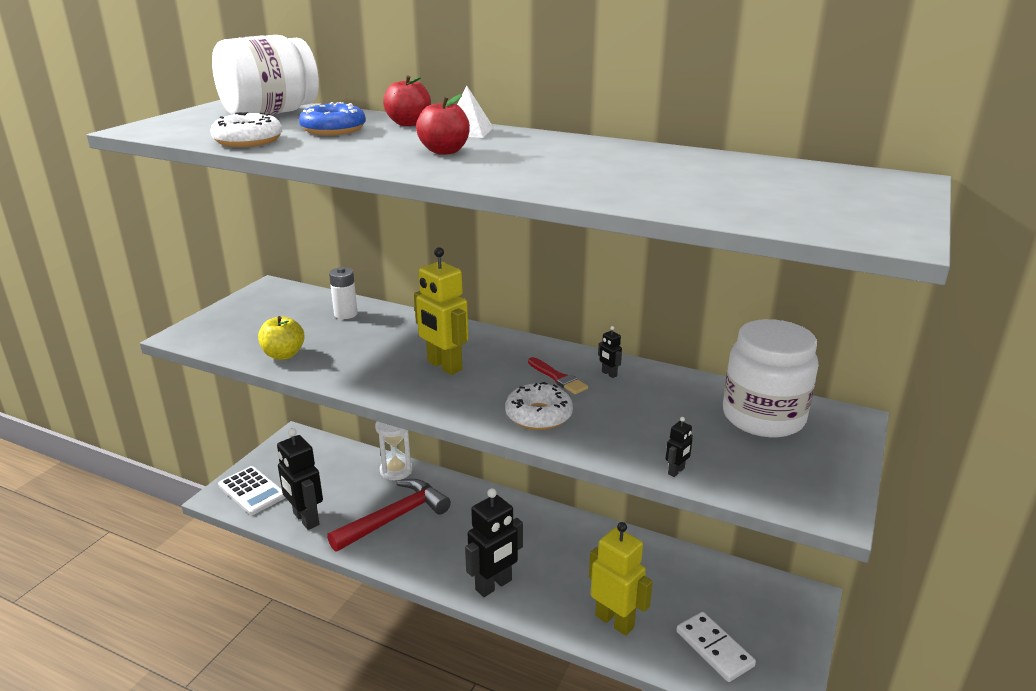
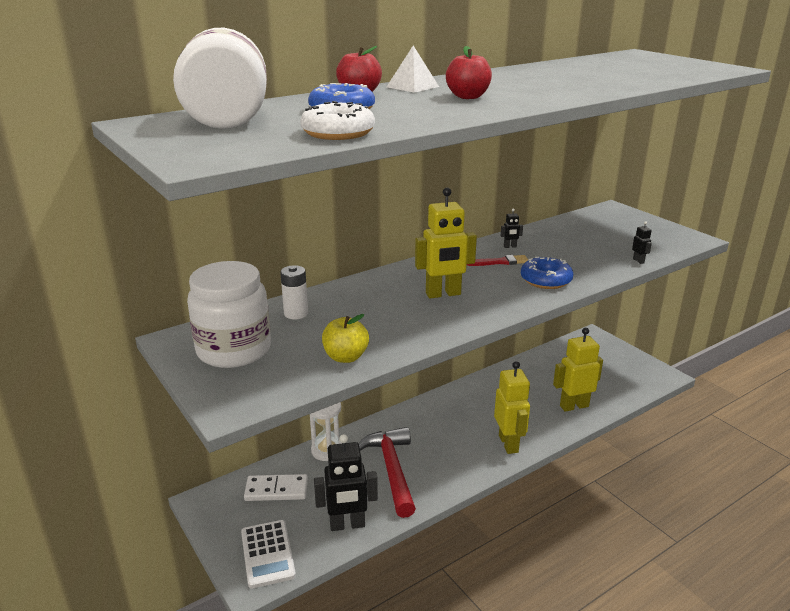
camera: 60 degrees left, 0 degrees up
white calculator [218,466,285,515] -> white calculator turned 90 degrees clockwise [241,520,296,589]
black robot [465,488,523,597] -> yellow robot [494,361,530,454]
white donut [505,382,573,430] -> blue donut [521,257,573,289]
white domino [676,612,756,682] -> white domino moved to [244,474,308,501]
white jar [723,319,818,437] -> white jar moved to [187,261,271,368]

